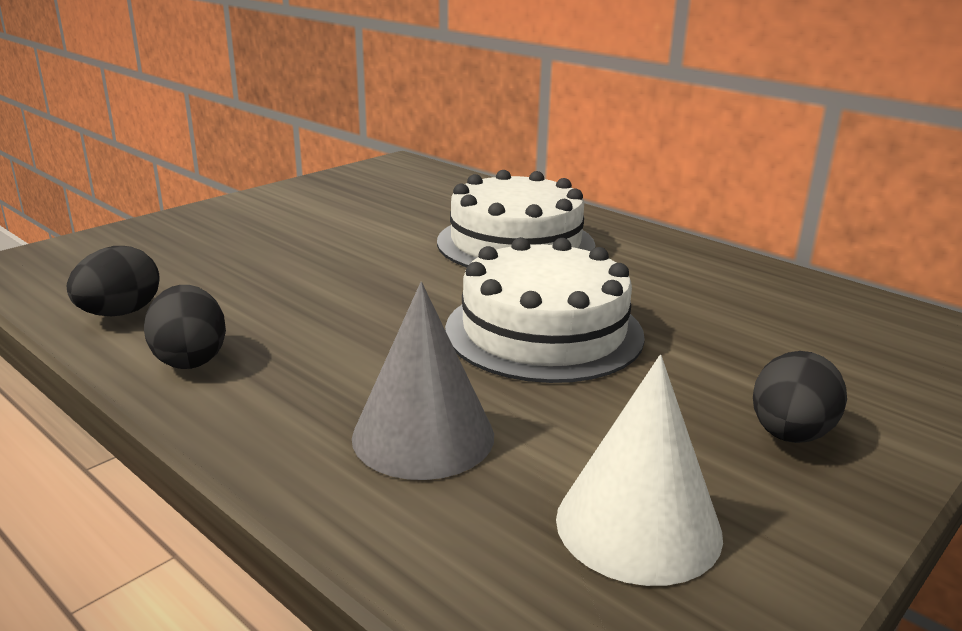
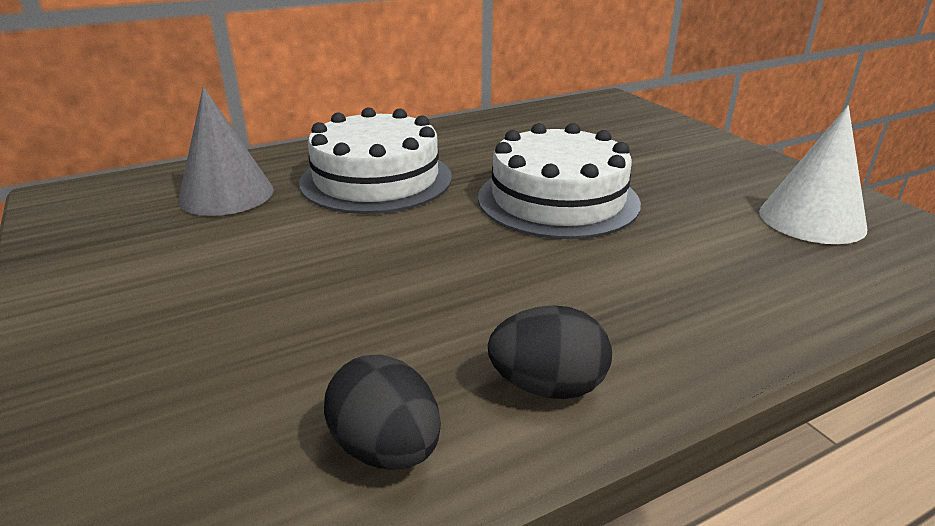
camera: 70 degrees left, 5 degrees up
grey cone [352,282,494,480] -> grey cone moved to [178,87,274,216]
black egg [753,351,847,443] -> none

